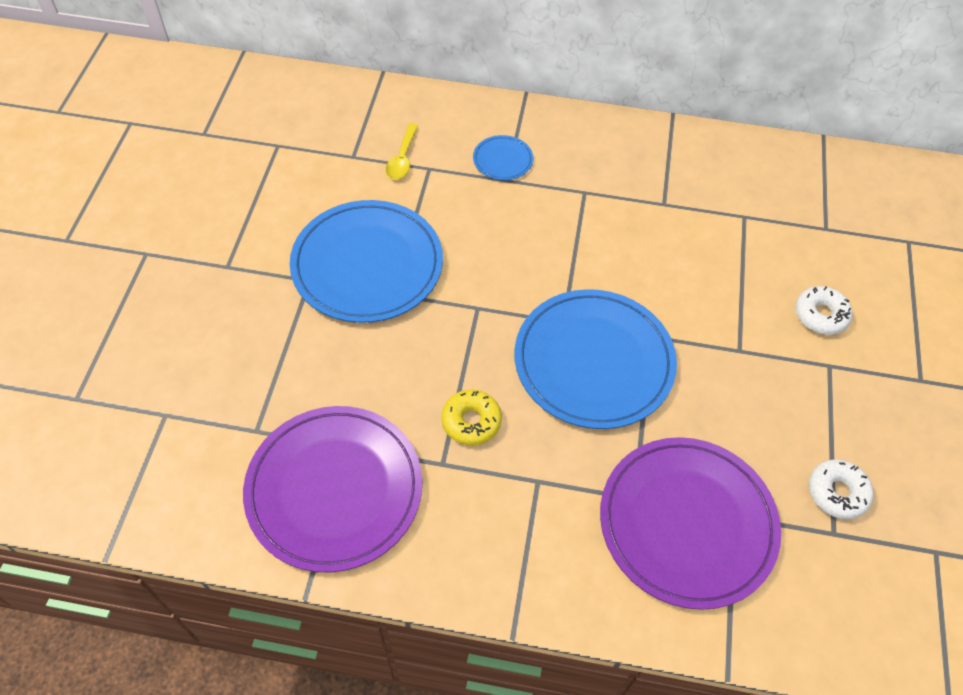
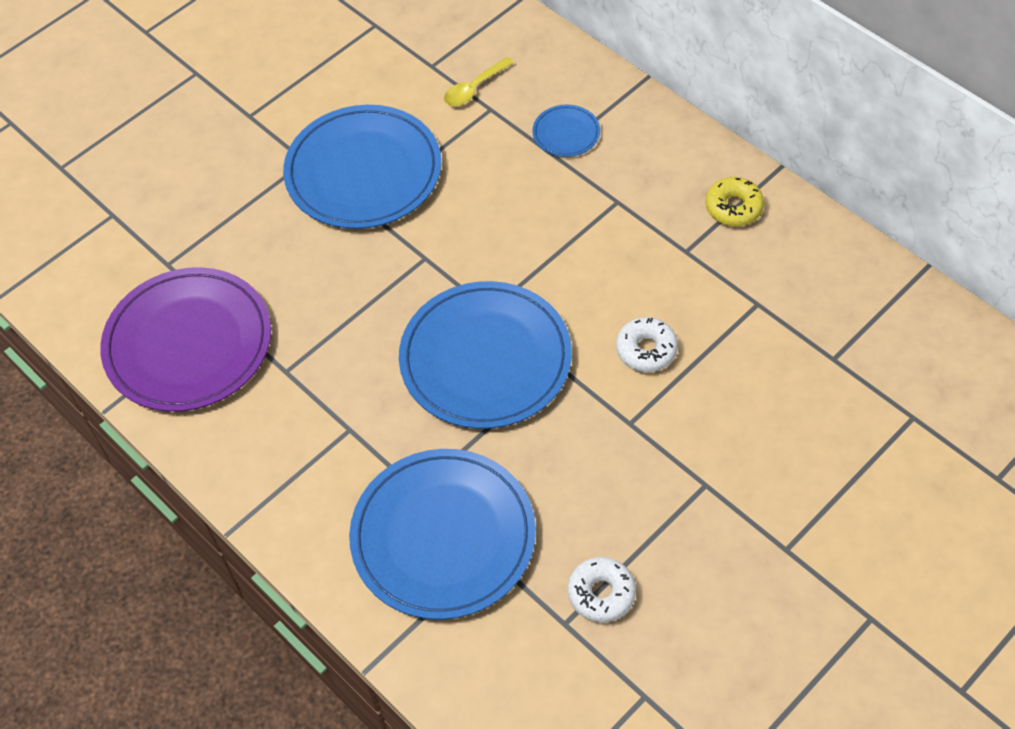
camera: 40 degrees right, 0 degrees up
yellow donut [441,389,502,445] -> yellow donut moved to [705,177,764,226]
purple plate [600,437,781,610] -> blue plate [349,449,536,620]
white donut [795,286,853,335] -> white donut moved to [616,317,678,372]

